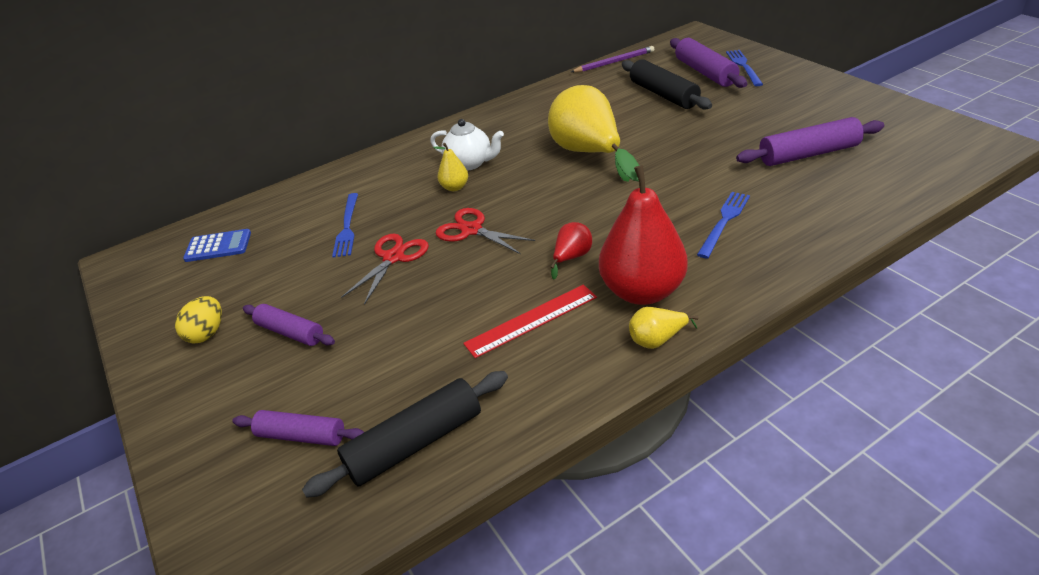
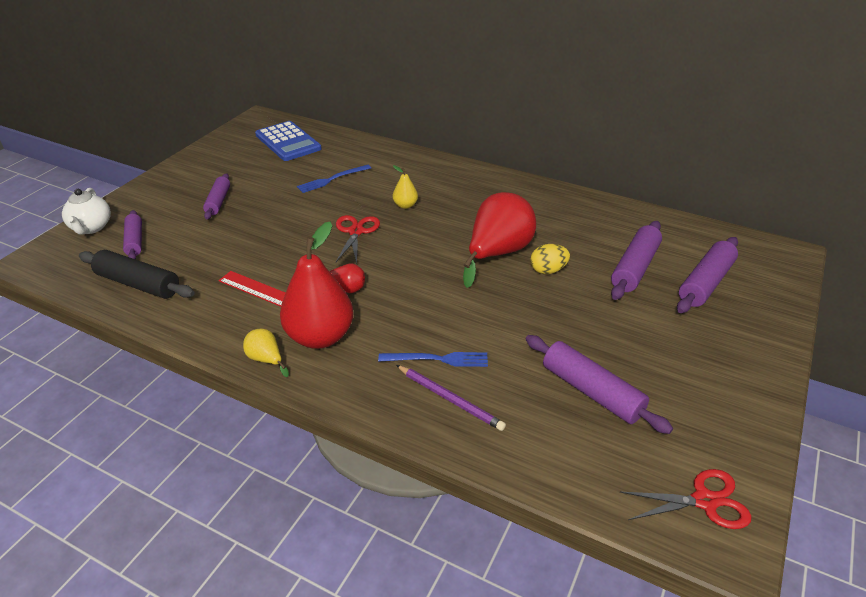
camera: 55 degrees right, 0 degrees up
yellow egg [175,296,222,343] -> yellow egg moved to [530,244,570,274]
blue calculator [183,229,251,262] -> blue calculator [255,121,322,161], size x1.64
red scissors [341,233,429,305] -> red scissors moved to [620,469,751,529]
white teapot [430,119,504,171] -> white teapot moved to [62,188,111,235]
yellow pear [548,85,630,182] -> red pear [463,192,536,288]
purple pencil [571,46,654,72] -> purple pencil moved to [396,365,506,431]
black rolling pin [622,59,712,110] -> purple rolling pin [611,221,662,300]
blue fork [726,50,763,86] -> none

